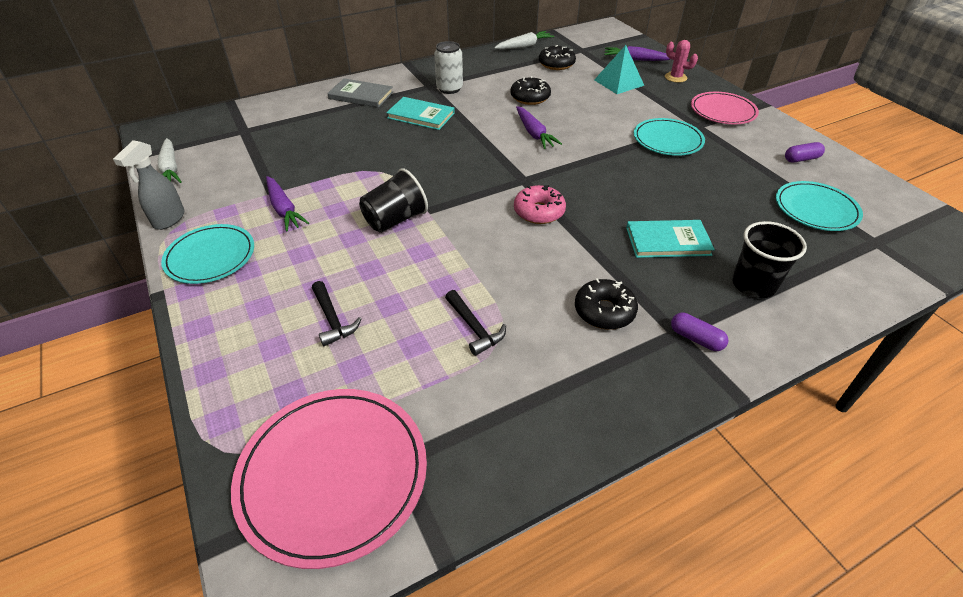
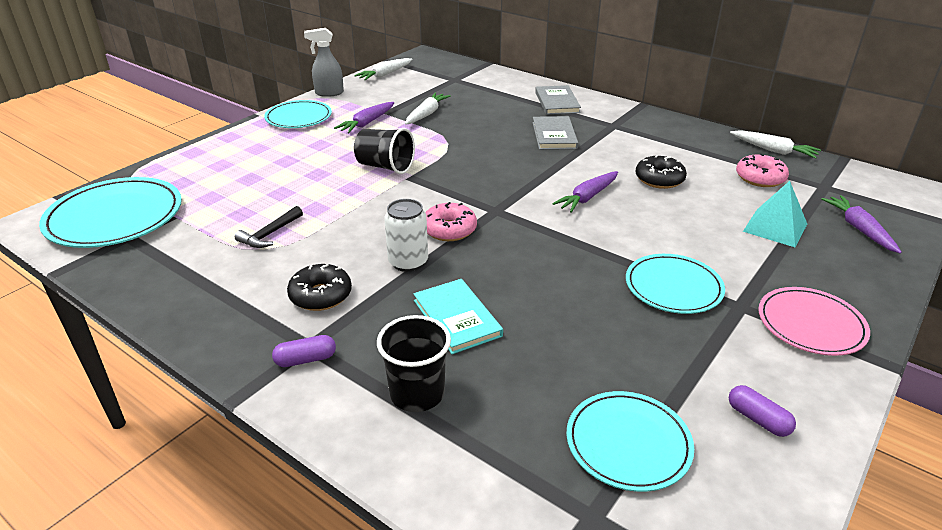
camera: 65 degrees right, 10 degrees down
pink plate [231,389,427,569] -> turquoise plate [39,177,182,248]
black hammer [312,281,361,346] -> none
turquoise book [386,97,455,130] -> grey book [533,116,578,150]
white can [434,41,463,94] -> white can moved to [384,199,428,272]
black donut [539,45,576,70] -> pink donut [736,153,789,187]
pink cactus [665,40,698,83] -> none
purple capsule [671,313,728,351] -> purple capsule turned 60 degrees clockwise [272,335,336,367]
none -> white carrot [405,92,451,125]

